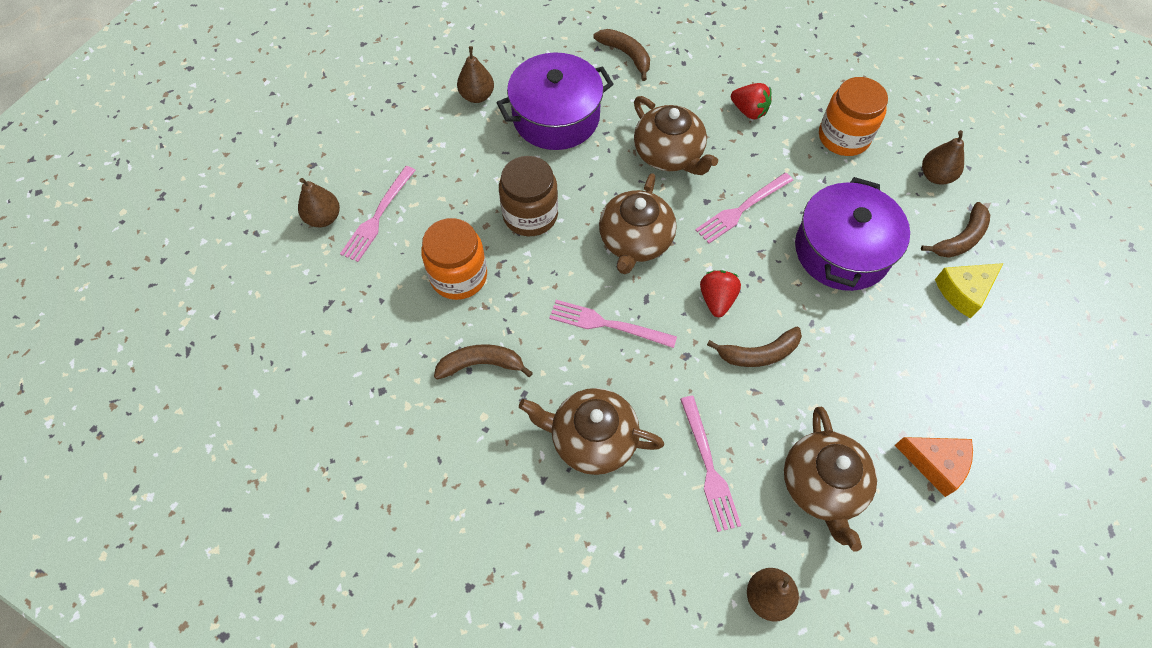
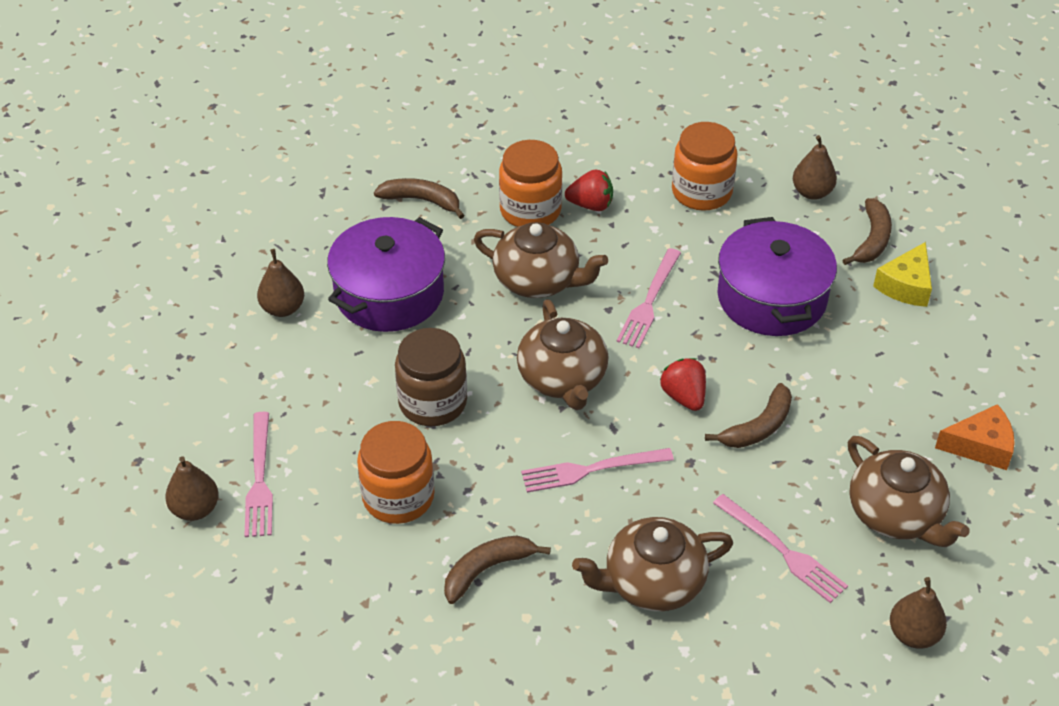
camera: 30 degrees left, 15 degrees down
none -> orange jar [499,140,562,227]

